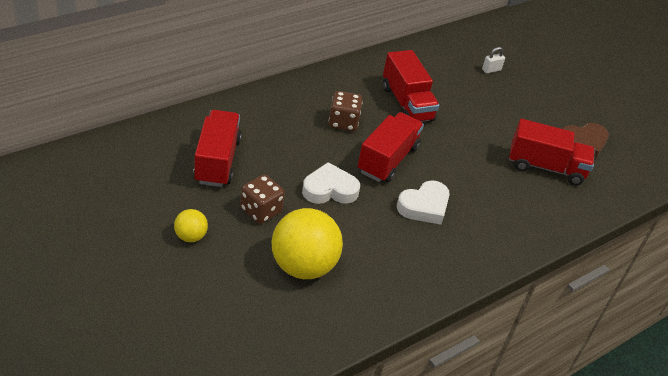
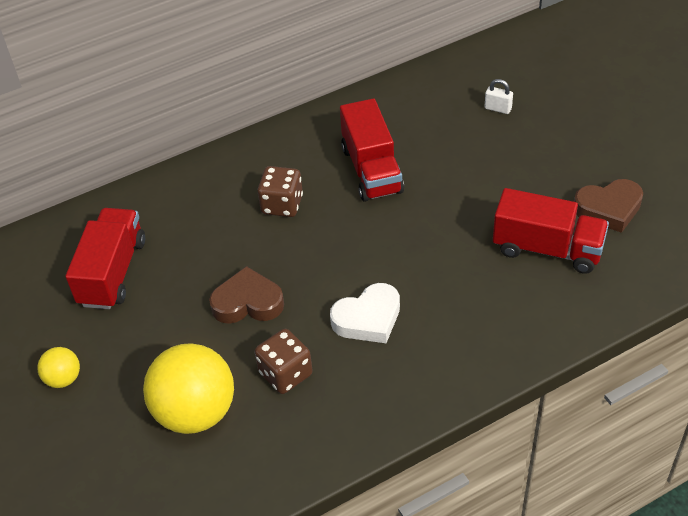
camera: 15 degrees right, 5 degrees up
brown dice [240,174,285,224] -> brown dice moved to [255,329,313,394]
white heart [302,162,360,204] -> brown heart [209,266,284,324]
red truck [358,112,424,182] -> none
white padlock [482,47,505,73] -> white padlock turned 45 degrees clockwise [484,79,513,114]

